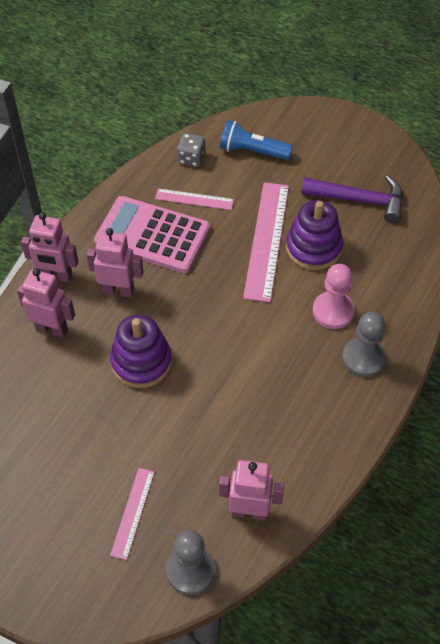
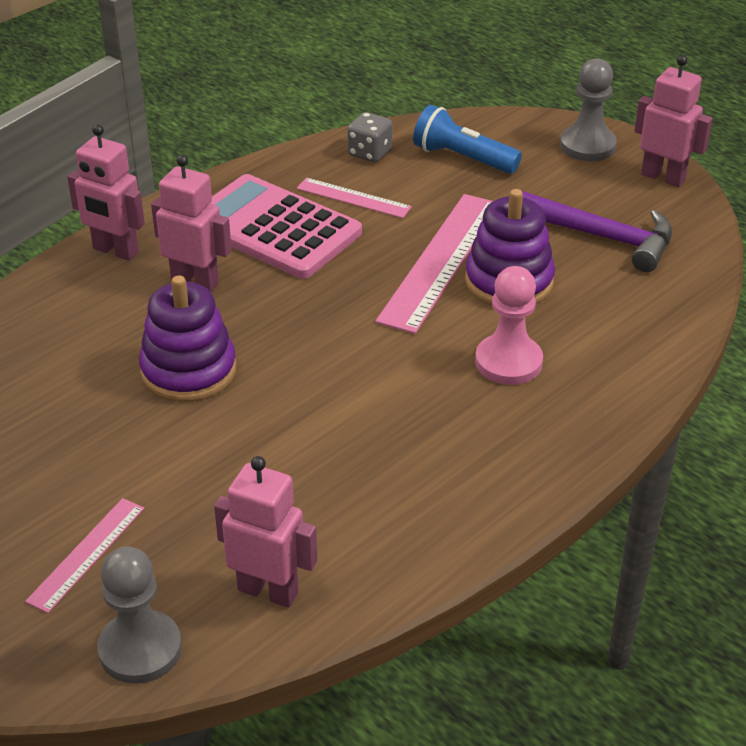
camera: 15 degrees right, 15 degrees down
pink robot [17,268,75,338] -> pink robot moved to [634,55,713,187]
grey pawn [342,312,386,377] -> grey pawn moved to [560,58,617,161]

